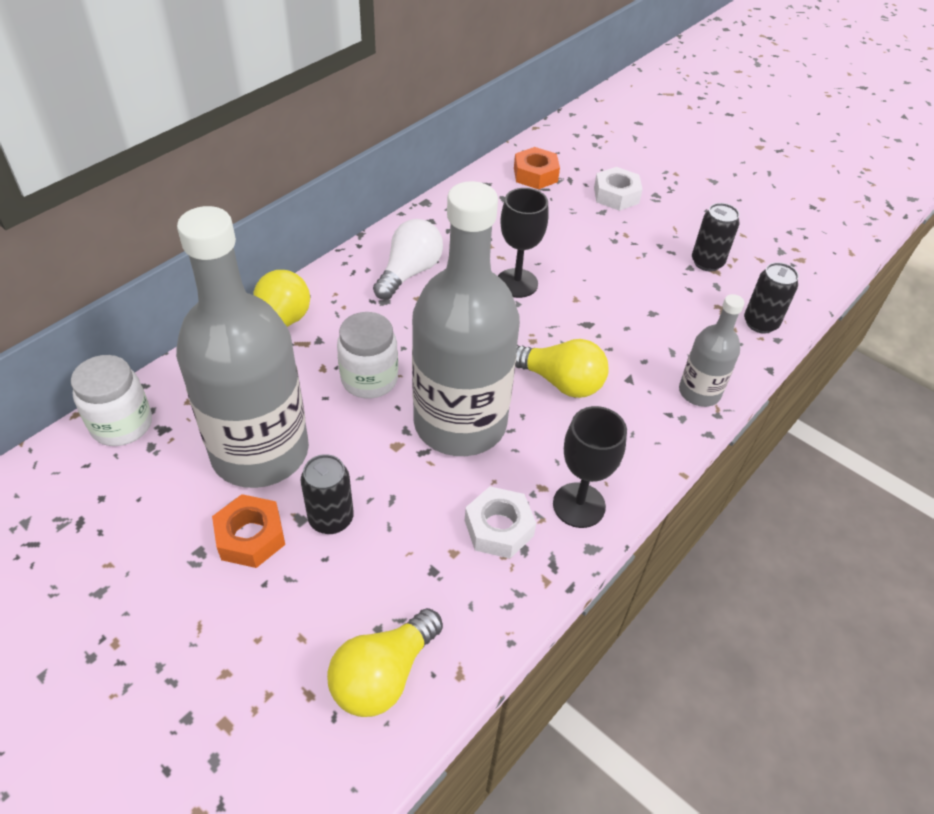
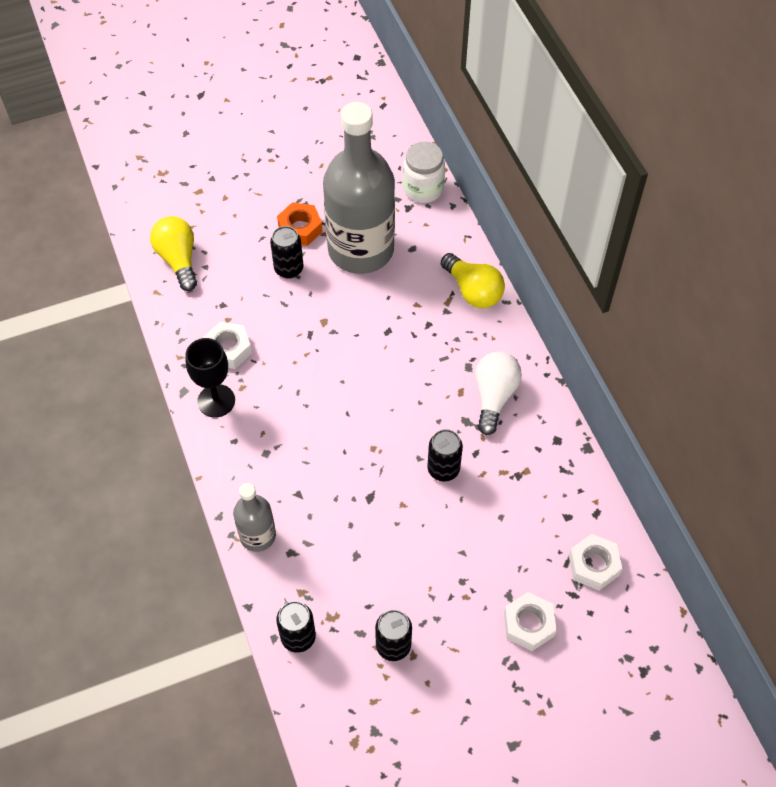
camera: 120 degrees right, 10 degrees up
white jar [337,312,398,399] -> none
white light bulb [373,219,443,300] -> white light bulb turned 135 degrees counterclockwise [475,352,522,435]
grey bottle [412,181,520,456] -> none
black goblet [498,188,549,298] -> black can [427,429,463,482]
orange nut [514,147,560,189] -> white nut [569,534,623,591]
yellow light bulb [515,339,609,398] -> none

